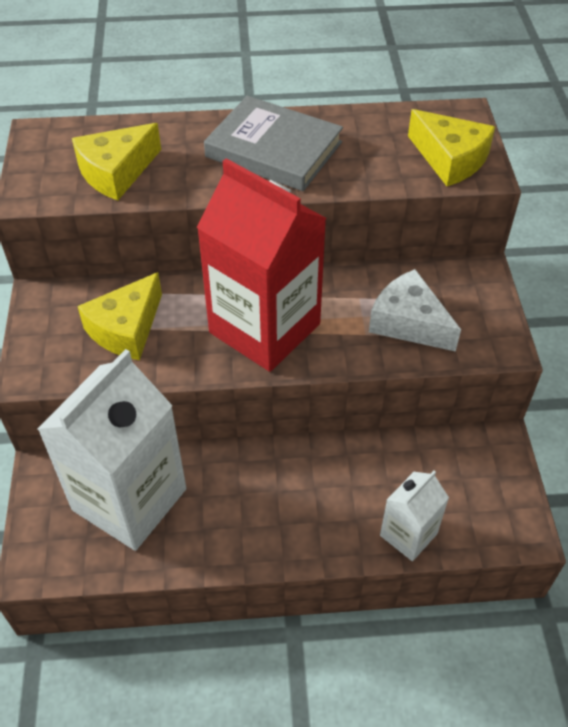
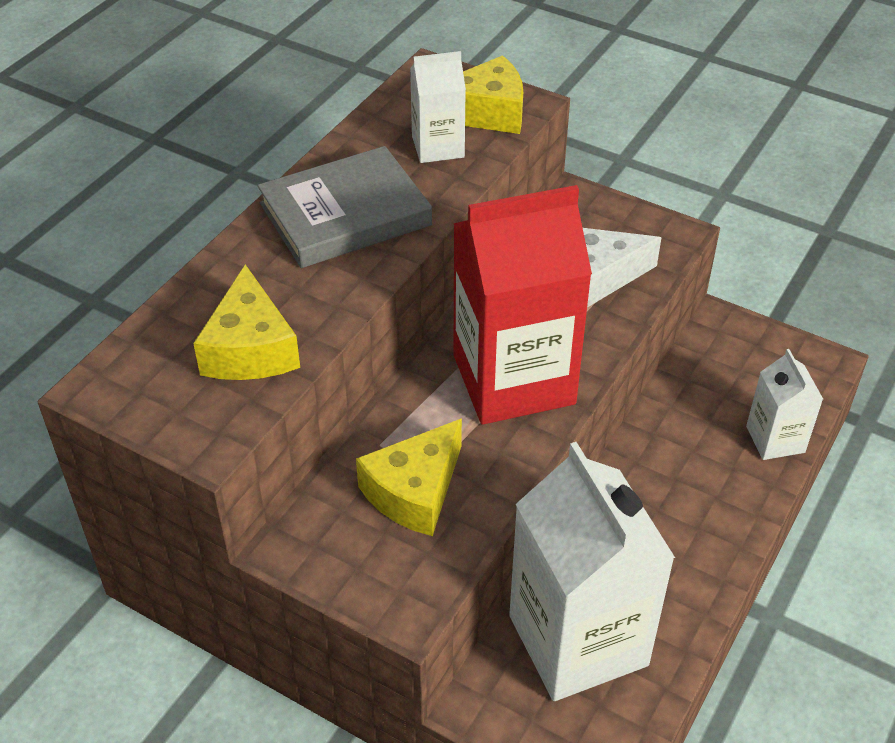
camera: 55 degrees left, 5 degrees down
yellow cheese [77,272,162,360] -> yellow cheese turned 60 degrees clockwise [356,418,462,536]
none -> white carton [410,51,466,163]

